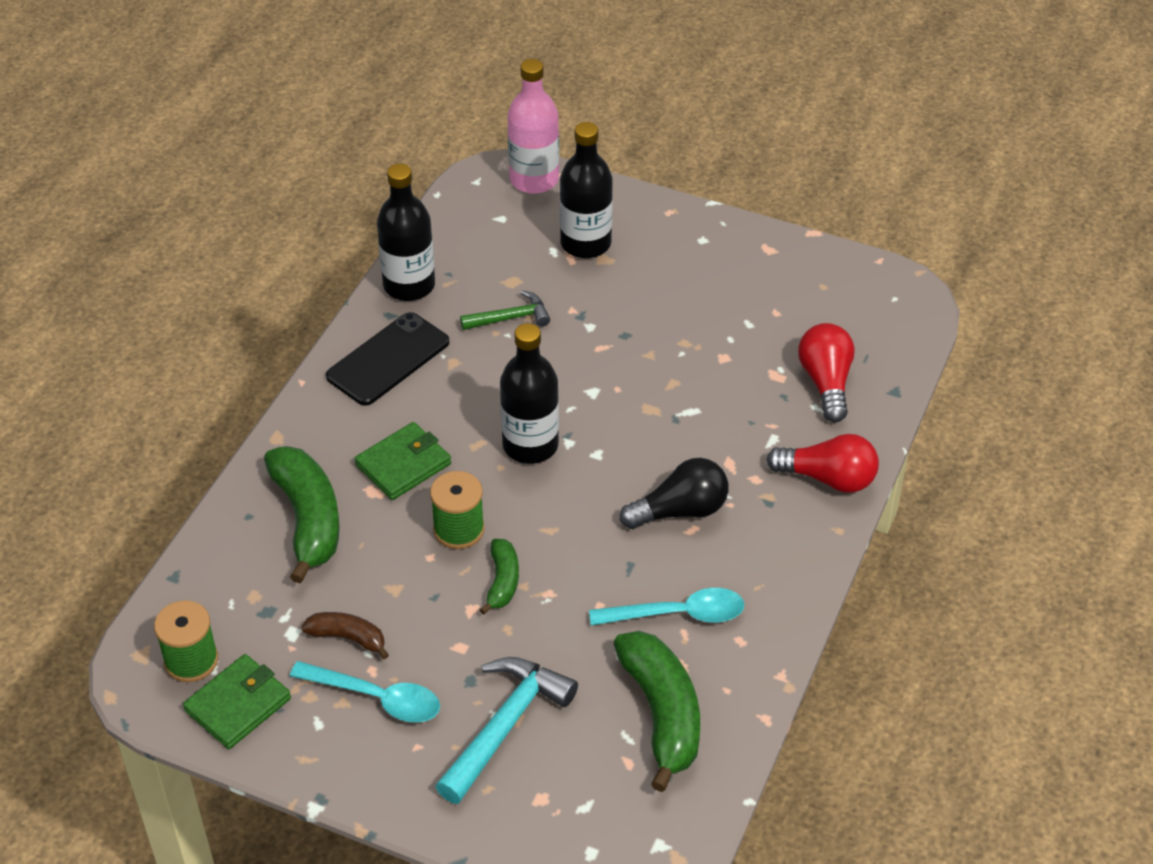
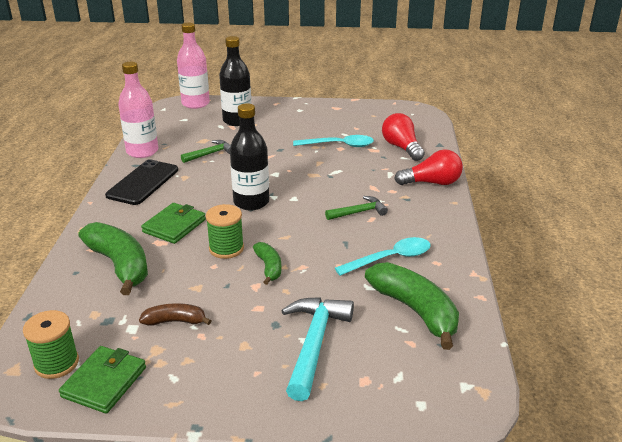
camera: 20 degrees left, 15 degrees down
turquoise spoon [290,661,440,722] -> turquoise spoon moved to [293,135,374,147]
black bottle [377,164,435,301] -> pink bottle [118,62,158,158]
black light bulb [620,458,729,529] -> green hammer [325,196,388,220]

